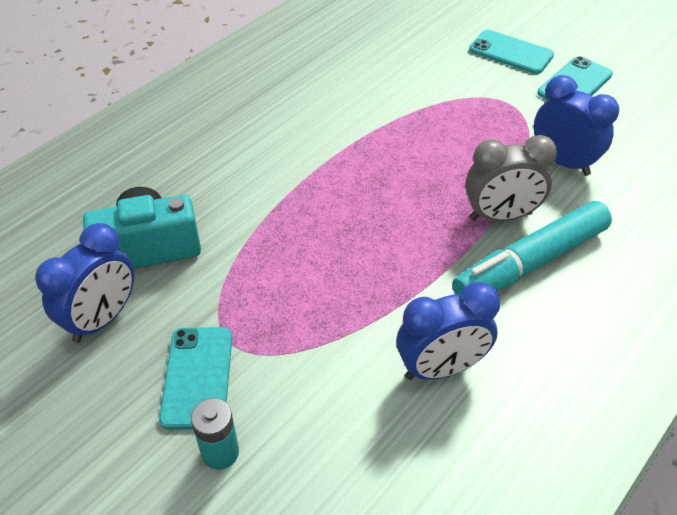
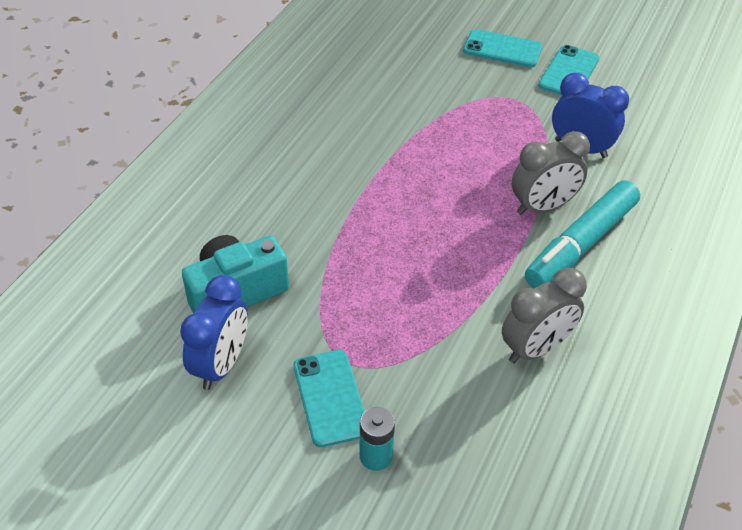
camera: 15 degrees left, 0 degrees up
blue clock [396,282,500,380] -> grey clock [502,267,587,363]

